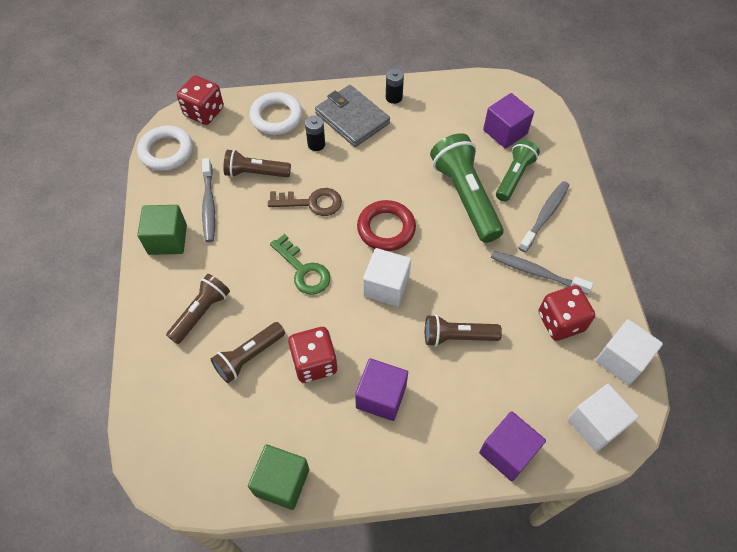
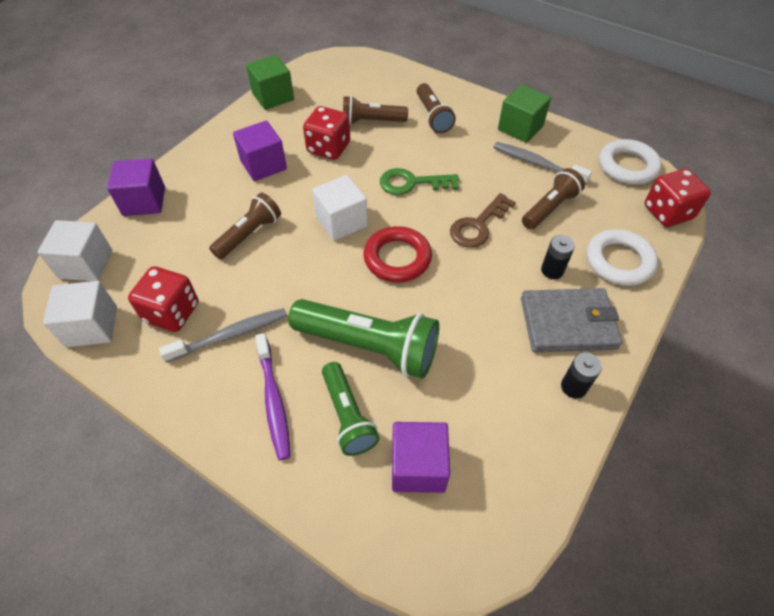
camera: 130 degrees right, 5 degrees down
brown flashlight [211,322,285,383] -> brown flashlight turned 90 degrees counterclockwise [343,96,408,125]
grey toothbrush [519,181,569,252] -> purple toothbrush [255,333,291,460]

